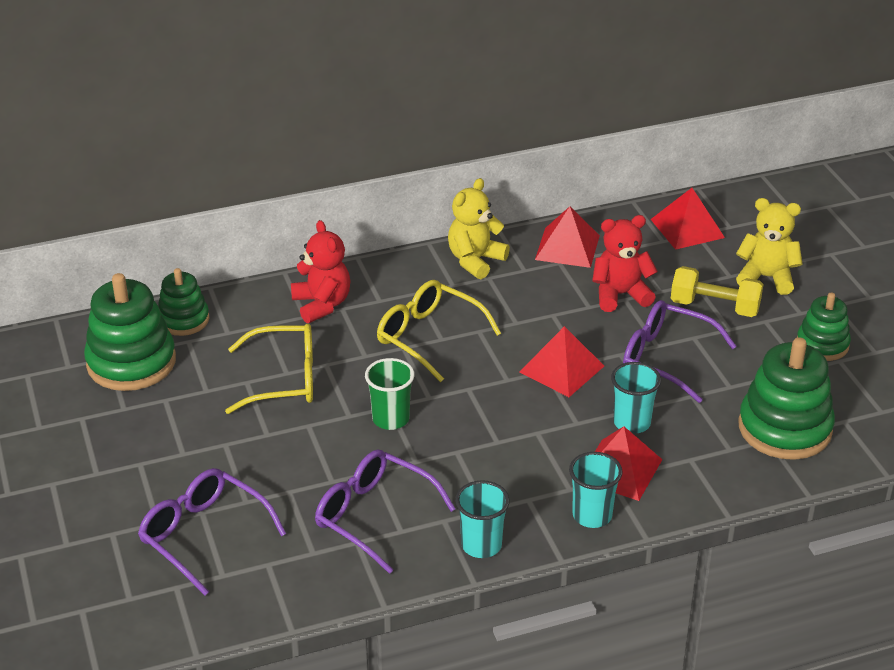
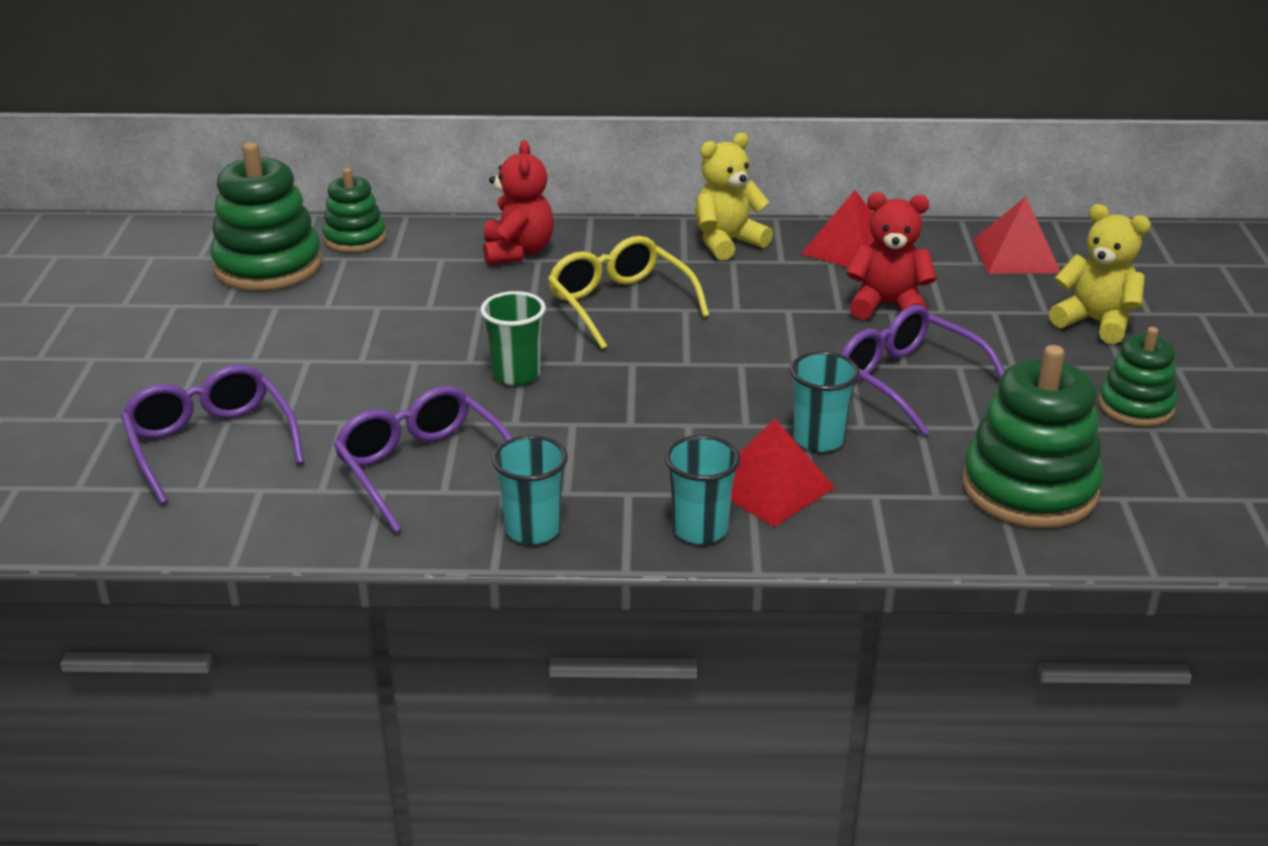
camera: 20 degrees right, 5 degrees down
yellow glasses [225,324,313,414] -> none
red pyramid [519,326,604,397] -> none
yellow dumbbell [671,266,763,317] -> none

